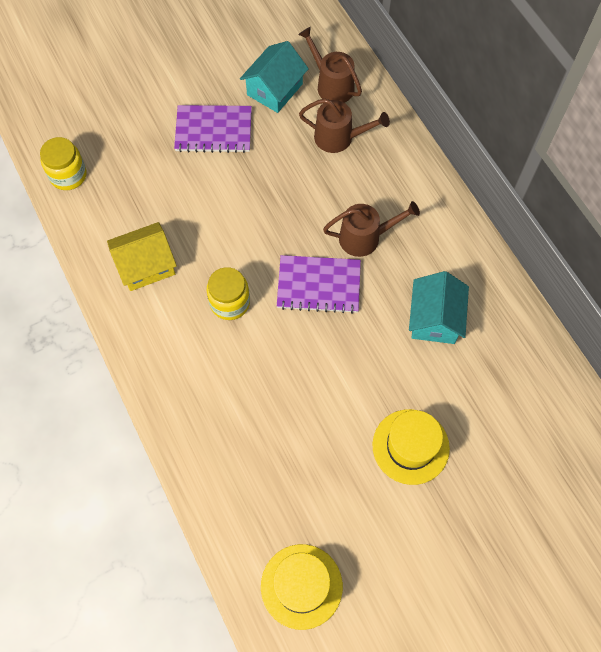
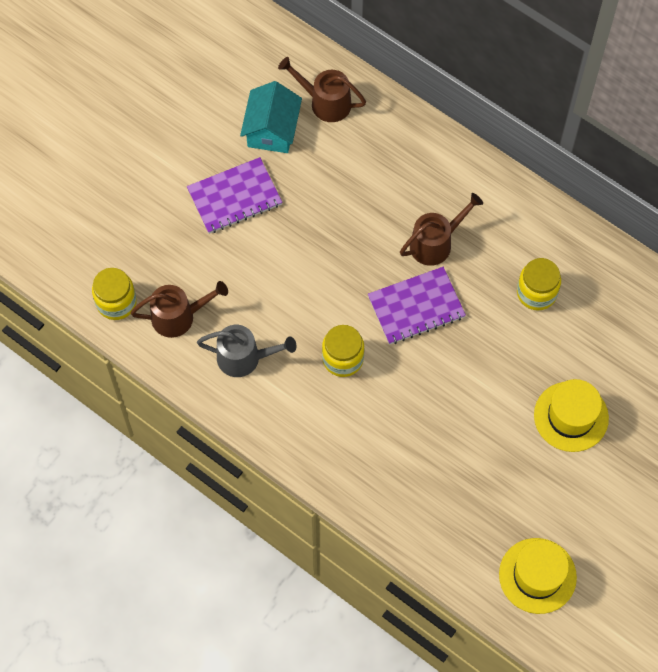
camera: 25 degrees left, 0 degrees up
yellow house [107,222,177,291] -> grey watering can [197,325,297,377]
brown watering can [299,99,390,153] -> brown watering can moved to [131,281,228,338]
turquoise house [409,271,469,344] -> yellow jar [517,258,561,310]

